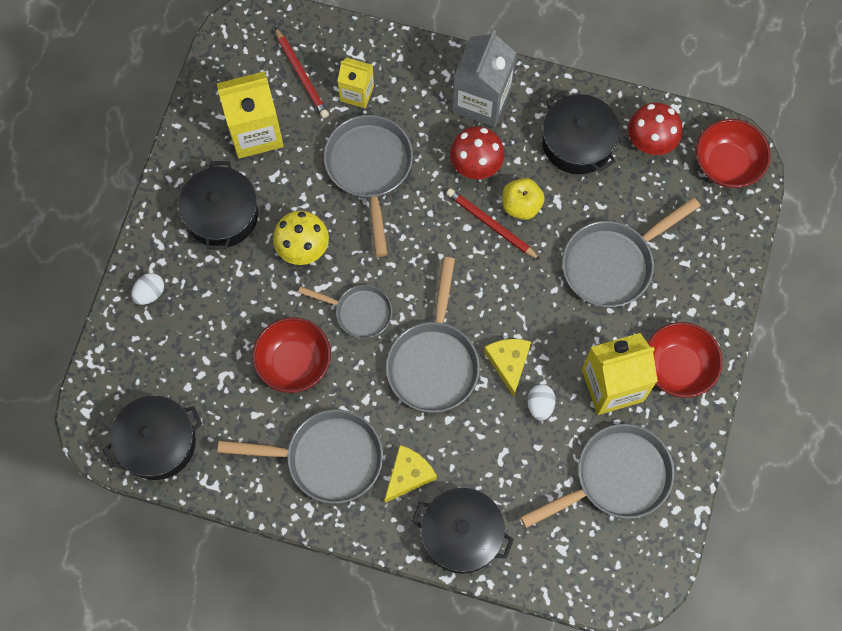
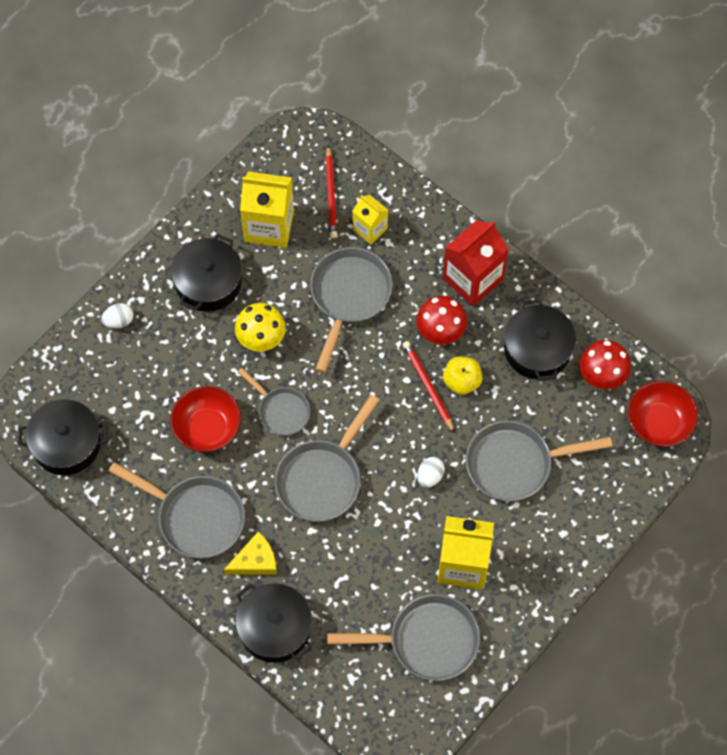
camera: 25 degrees right, 5 degrees down
grey carton [452,30,516,127] -> red carton [443,220,509,306]
yellow cheese [484,339,531,397] -> none
white egg [528,384,556,421] -> white egg moved to [417,457,445,488]
red bowl [648,322,723,398] -> none

